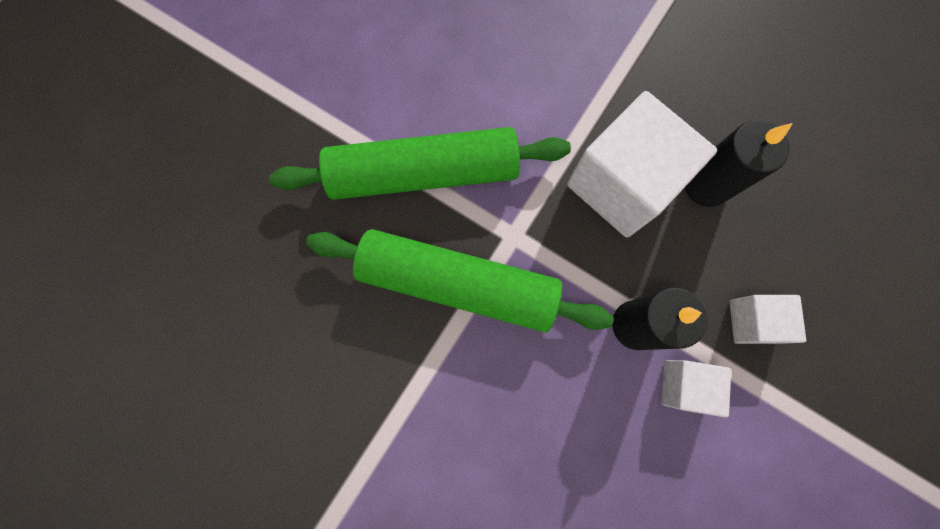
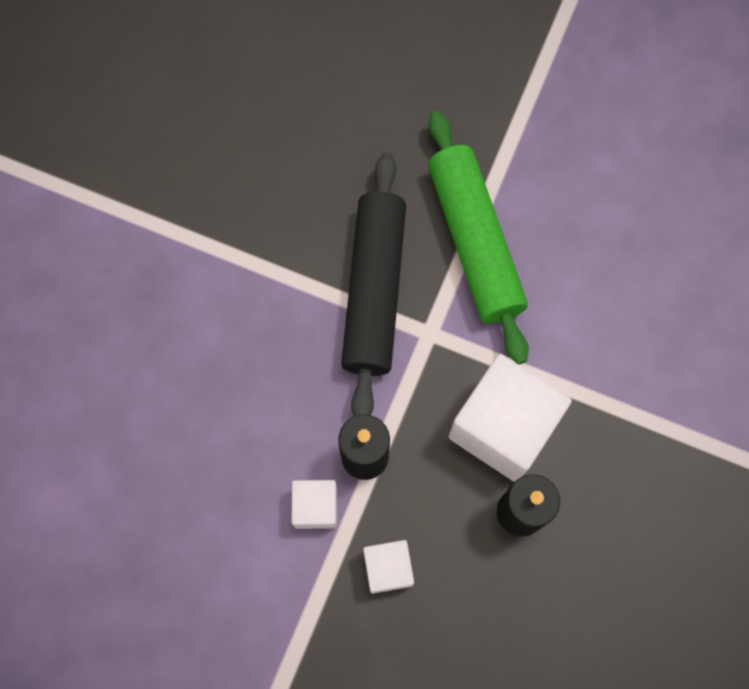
camera: 80 degrees right, 5 degrees down
green rolling pin [306,229,614,332] -> black rolling pin [341,153,406,416]

